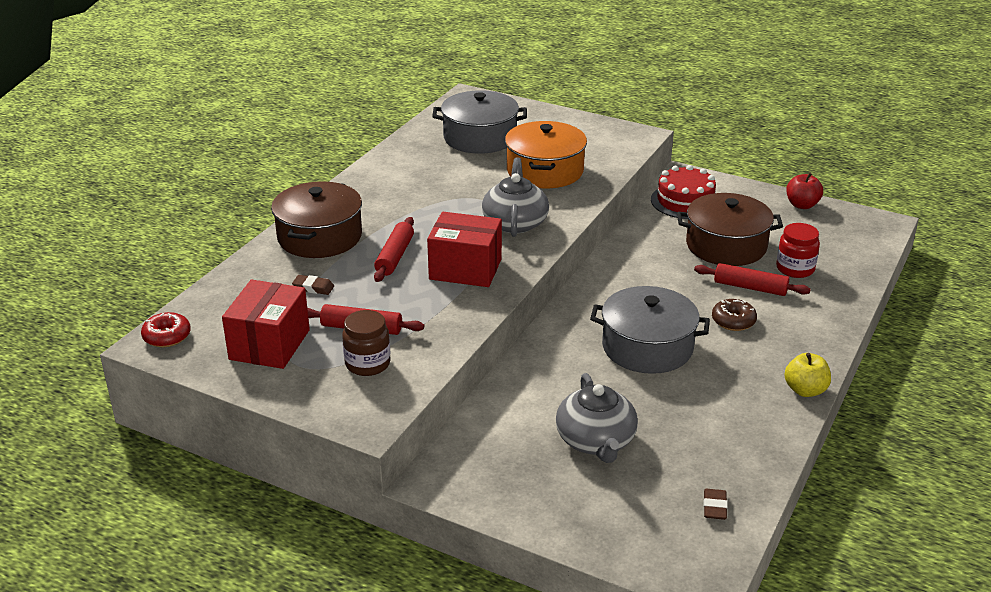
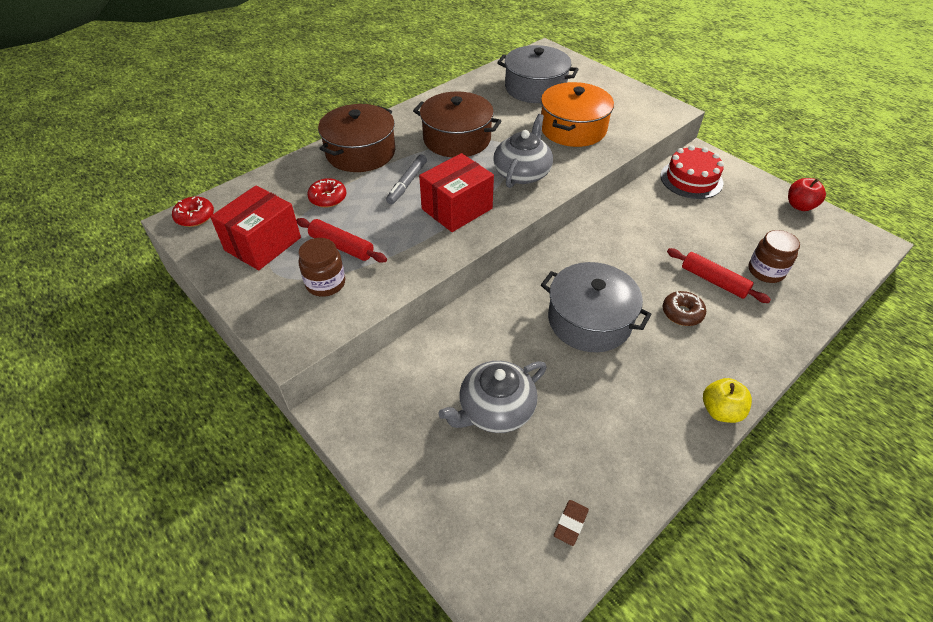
camera: 20 degrees right, 15 degrees up
brown eraser [292,275,334,295] -> red donut [307,178,346,208]
red rolling pin [374,217,414,282] -> grey marker [386,154,427,205]
red box [427,212,502,287] -> red box turned 75 degrees counterclockwise [419,153,494,232]
grey teapot [556,373,638,463] -> grey teapot turned 45 degrees clockwise [438,361,547,433]
brown pot [677,193,783,266] -> brown pot moved to [413,91,501,158]
red jar [776,223,820,278] -> brown jar [748,230,800,283]

